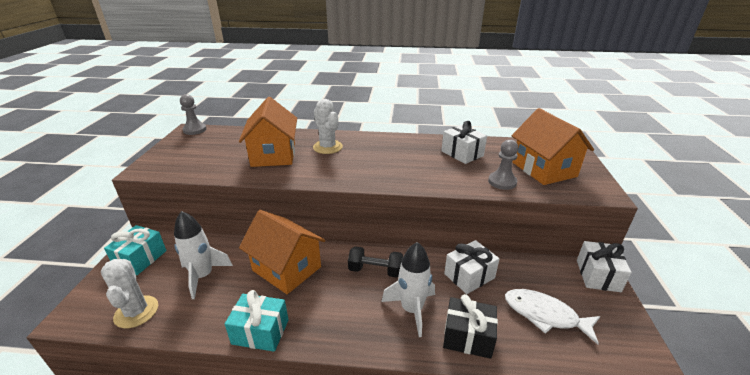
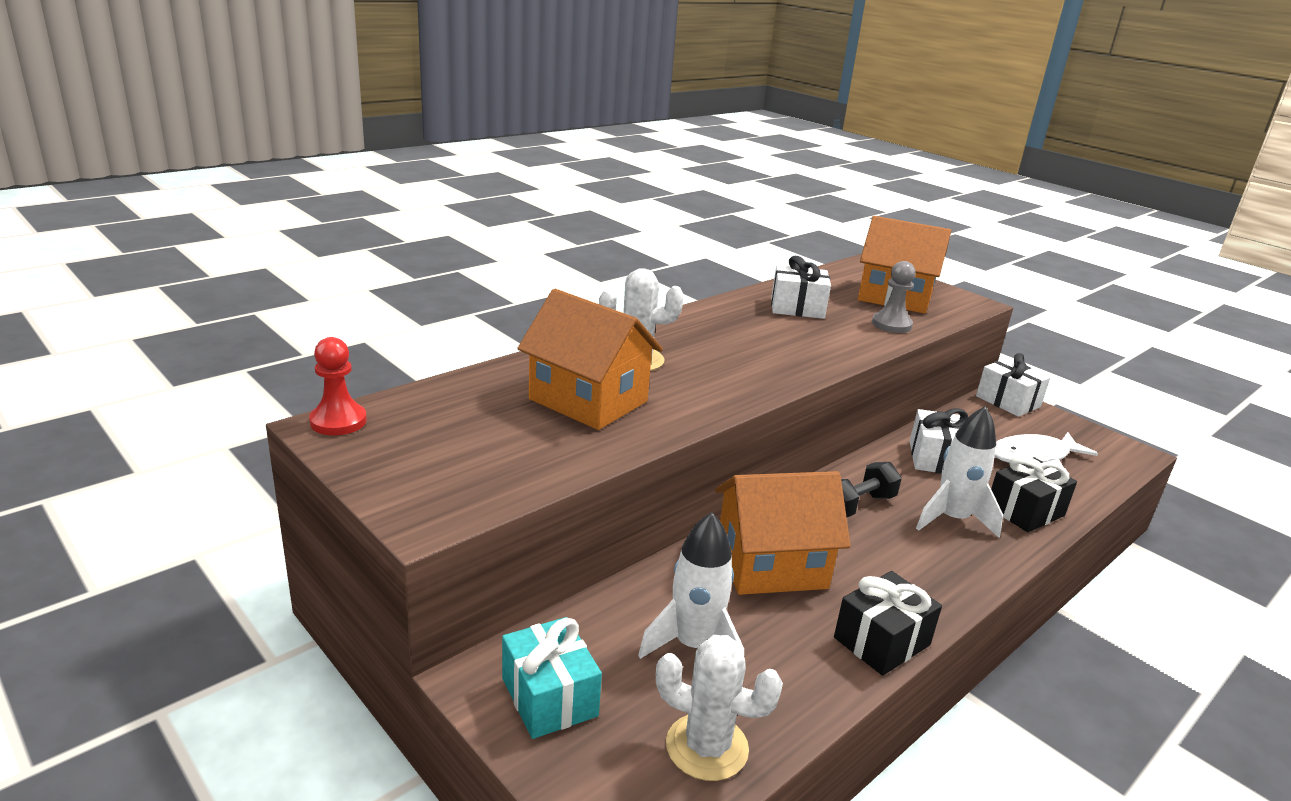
camera: 50 degrees left, 5 degrees down
grey pawn [180,94,207,135] -> red pawn [309,337,367,435]
turquoise gift [225,290,289,352] -> black gift [834,571,942,676]

